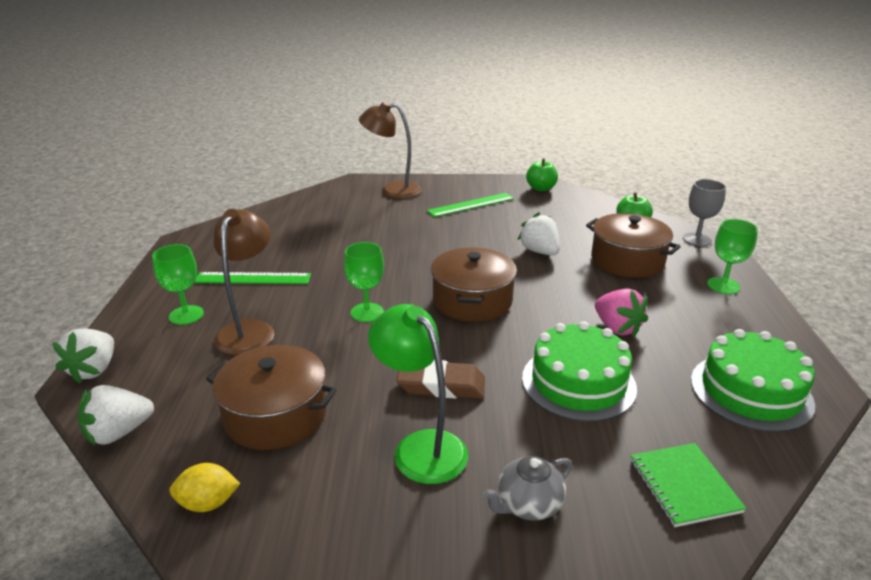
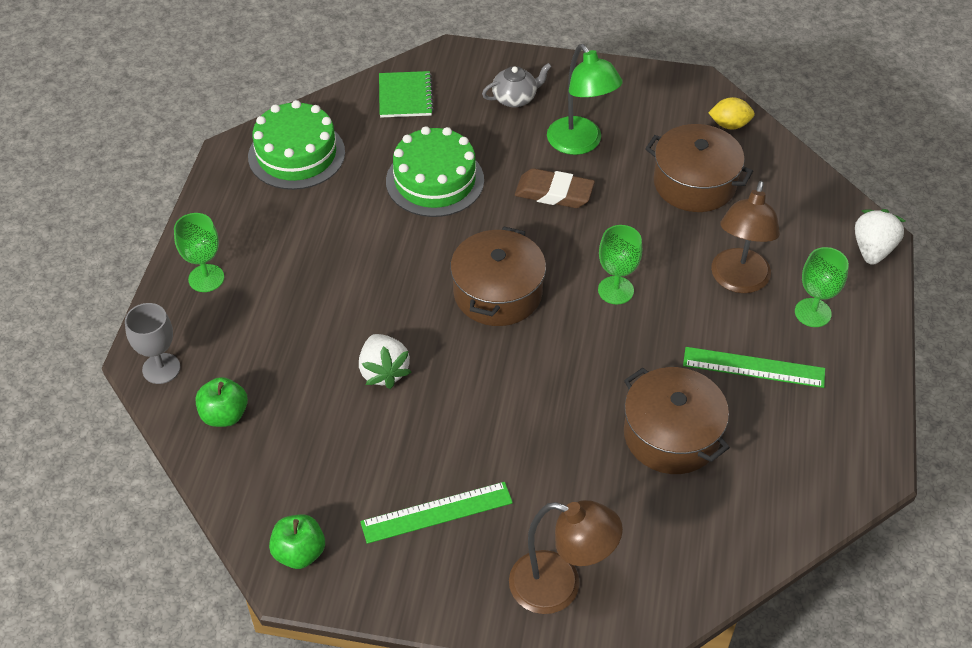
camera: 170 degrees left, 20 degrees up
white strawberry [78,385,154,446] -> none
brown pot [586,213,681,278] -> brown pot moved to [624,367,730,474]
pink strawberry [595,288,648,338] -> none

